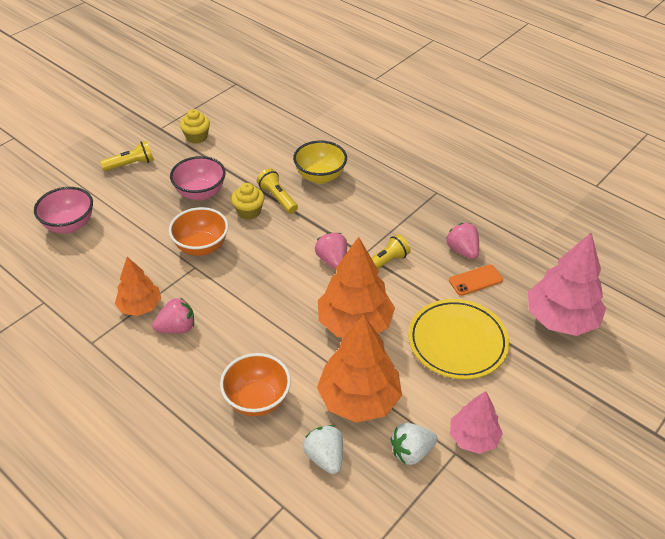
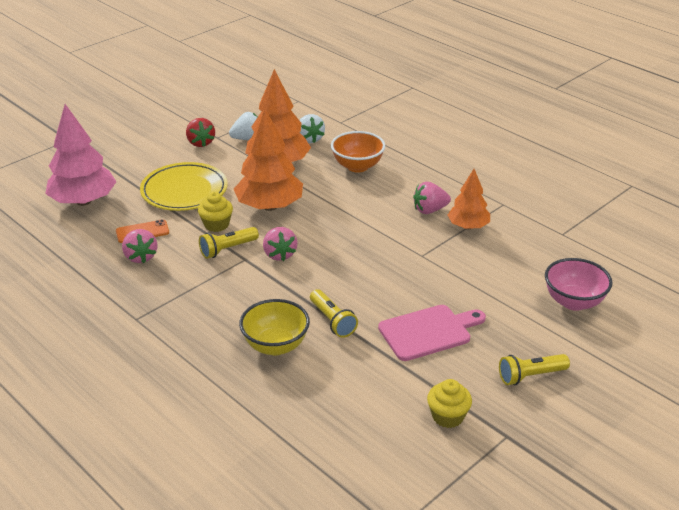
camera: 175 degrees left, 10 degrees down
orange bowl [169,207,228,256] -> none
pink bowl [170,156,226,201] -> pink cutting board [378,305,486,361]
yellow cupcake [231,183,264,220] -> yellow cupcake moved to [198,192,233,232]
pink tree [450,391,503,454] -> red strawberry [186,118,215,147]

